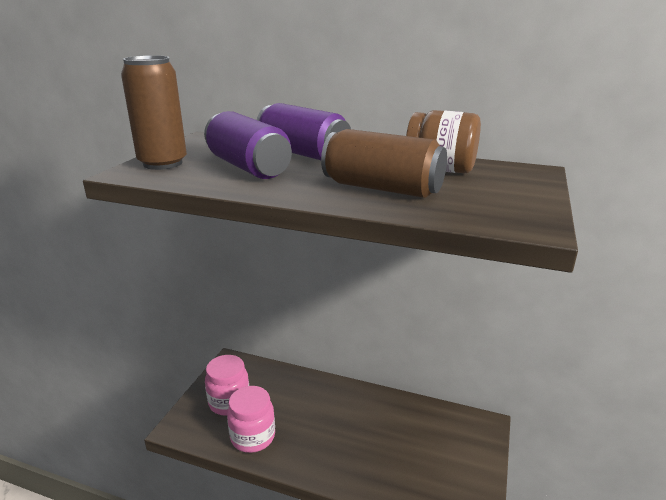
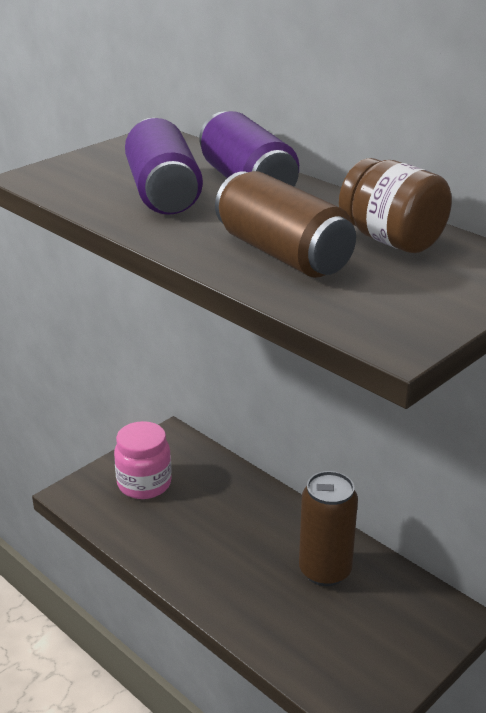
camera: 25 degrees right, 5 degrees up
brown can [121,55,187,170] -> brown can moved to [299,471,358,586]
pink jar [227,386,275,453] -> none

